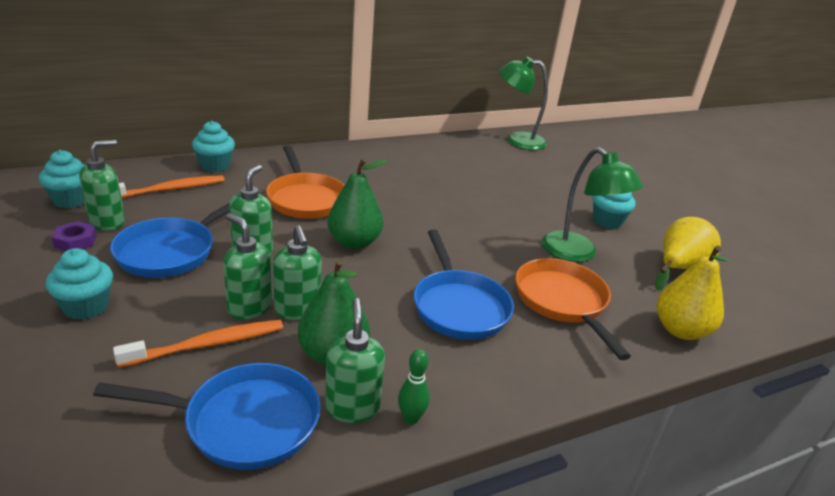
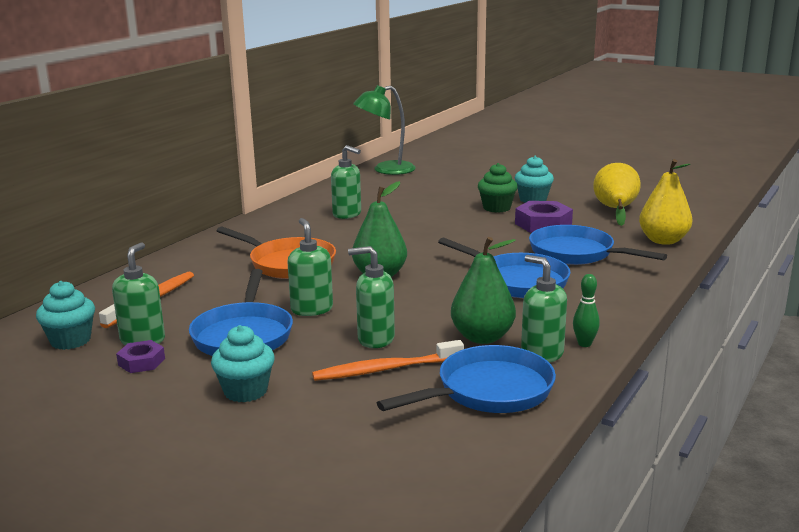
camera: 30 degrees left, 10 degrees down
orange toothbrush [113,320,283,368] -> orange toothbrush turned 135 degrees counterclockwise [312,340,464,381]
turquoise cupcake [192,121,235,172] -> none
green soap dispenser [273,225,322,320] -> green soap dispenser moved to [331,145,361,219]
orange pan [516,258,631,360] -> blue pan [529,225,667,265]
green lamp [542,147,643,262] -> purple nut [515,201,573,233]
none -> green cupcake [478,163,518,213]

